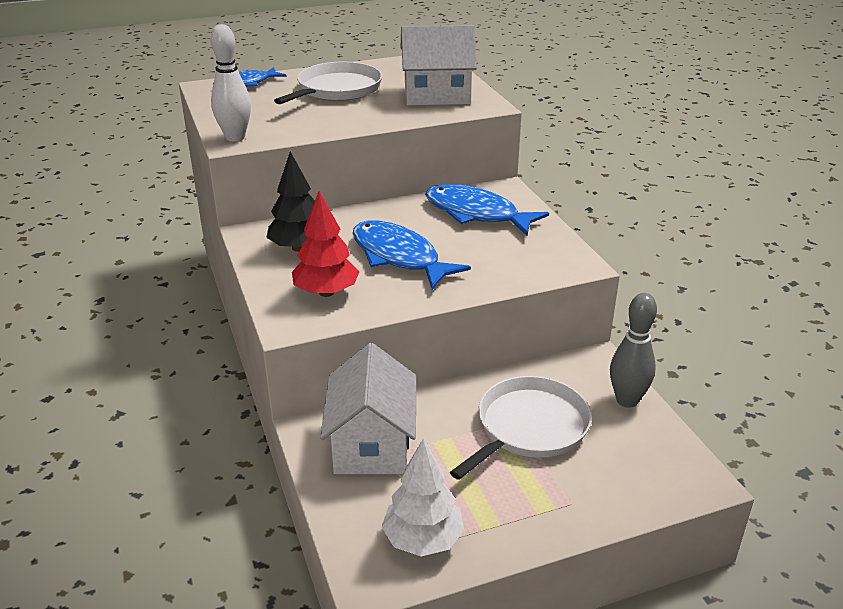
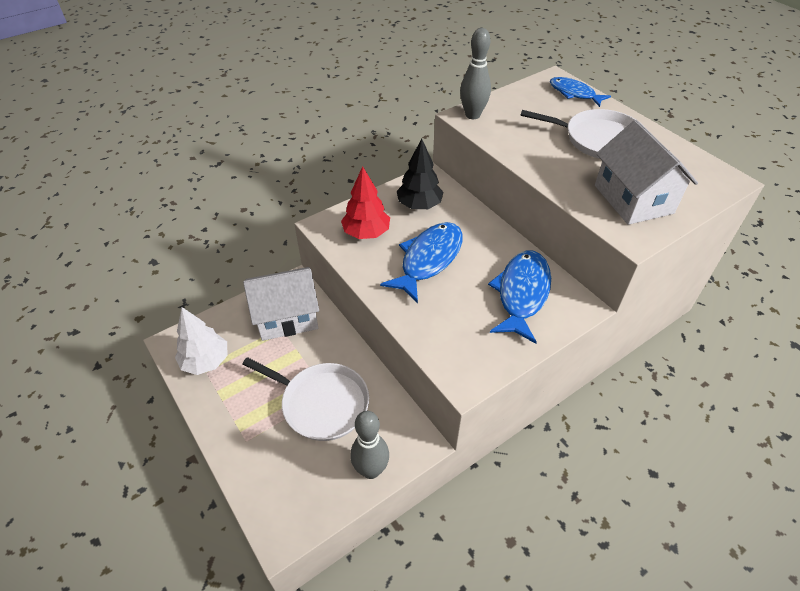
camera: 75 degrees right, 15 degrees up
white bowling pin [211,24,251,141] -> grey bowling pin [460,28,491,119]

